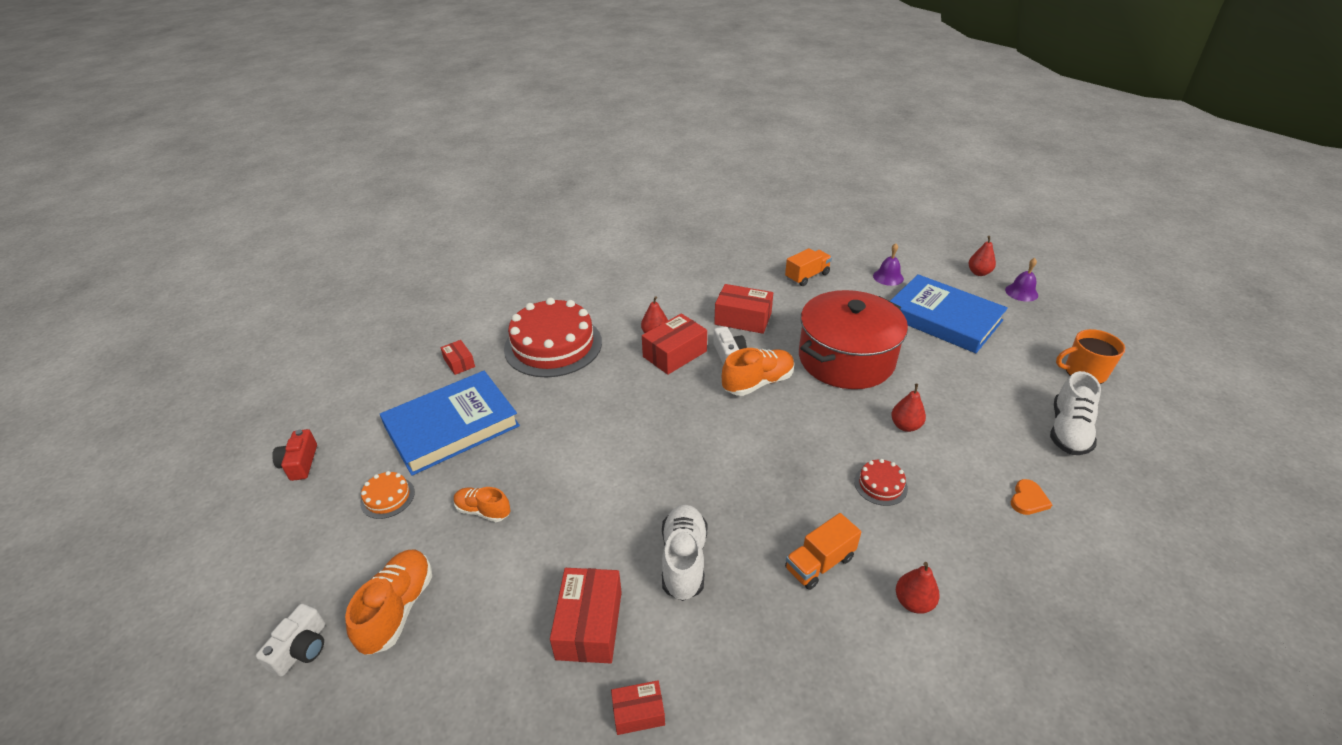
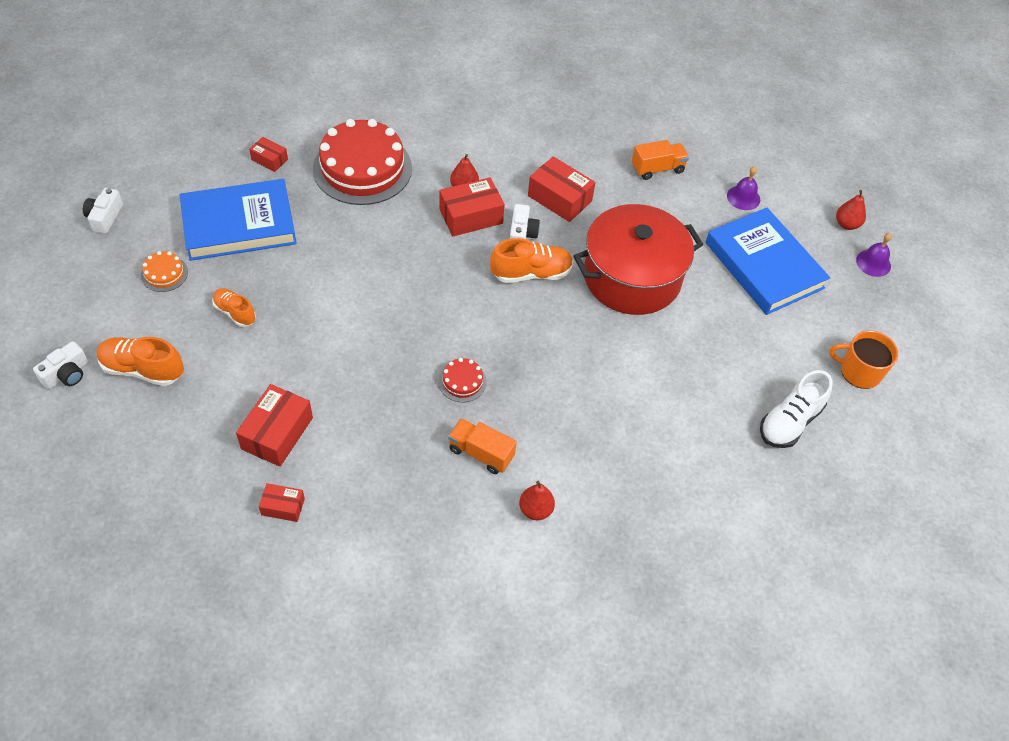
camera: 15 degrees right, 15 degrees up
red camera [272,429,317,481] -> white camera [83,188,123,234]
orange shoe [345,549,432,655] -> orange shoe turned 105 degrees counterclockwise [96,337,184,386]
red box [440,340,475,375] -> red box turned 45 degrees counterclockwise [249,137,288,172]
white shoe [662,505,707,601] -> none
orange truck [785,513,861,590] -> orange truck turned 45 degrees clockwise [448,418,517,474]
red cake [854,459,908,506] -> red cake moved to [439,358,487,402]
red pear [891,384,926,432] -> none
orange heart [1011,479,1052,515] -> none

